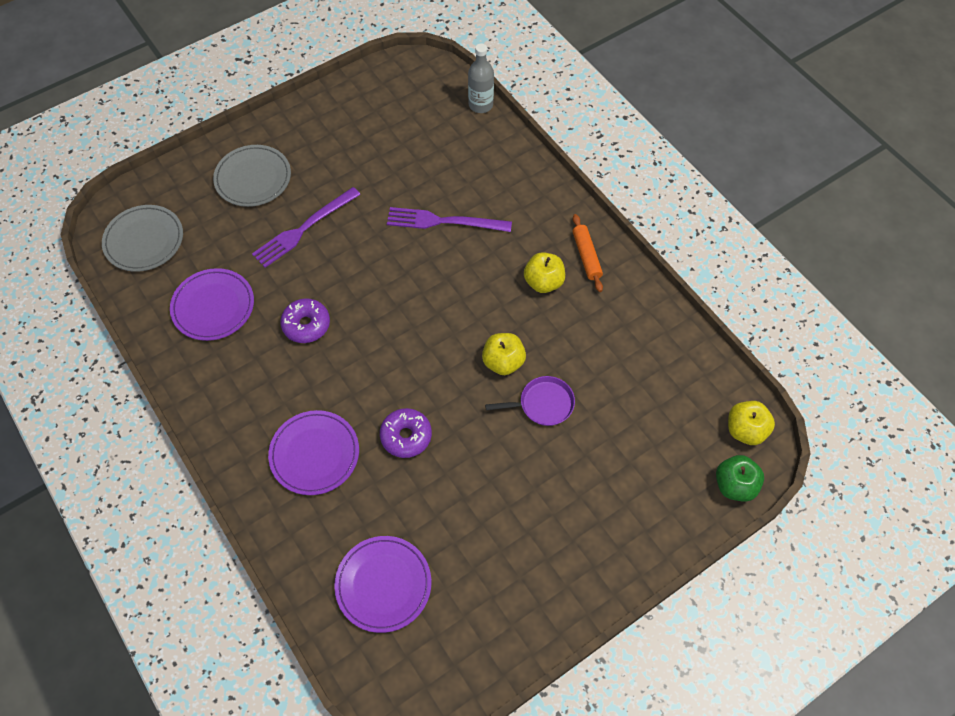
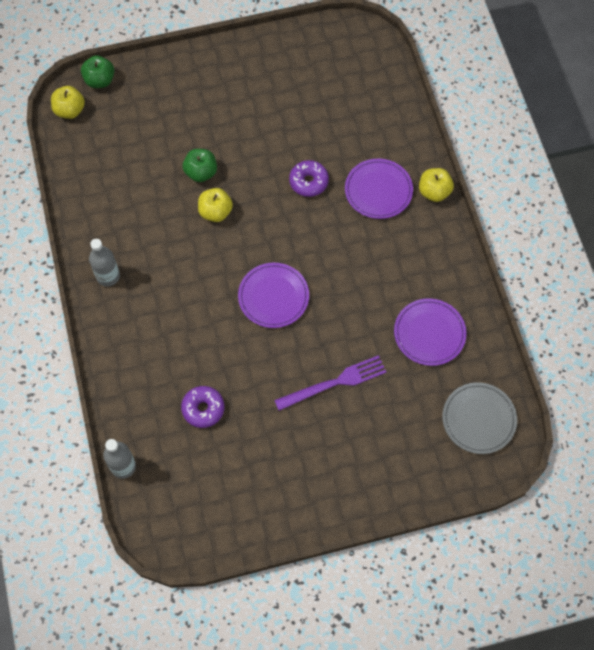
camera: 160 degrees left, 5 degrees up
grey plate [213,145,291,207] -> none
purple donut [280,298,330,343] -> purple donut moved to [181,386,224,428]
purple plate [334,536,431,633] -> purple plate moved to [238,263,309,328]
purple fork [387,207,512,232] -> none
purple pan [485,376,575,426] -> green apple [183,149,217,182]
yellow apple [524,252,565,293] -> yellow apple moved to [419,168,454,202]
orange rolling pin [572,214,603,292] -> grey bottle [89,239,120,287]

